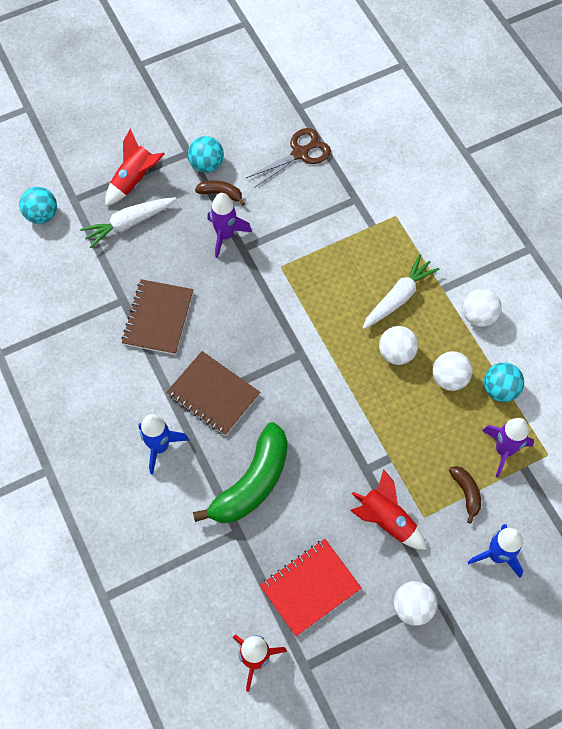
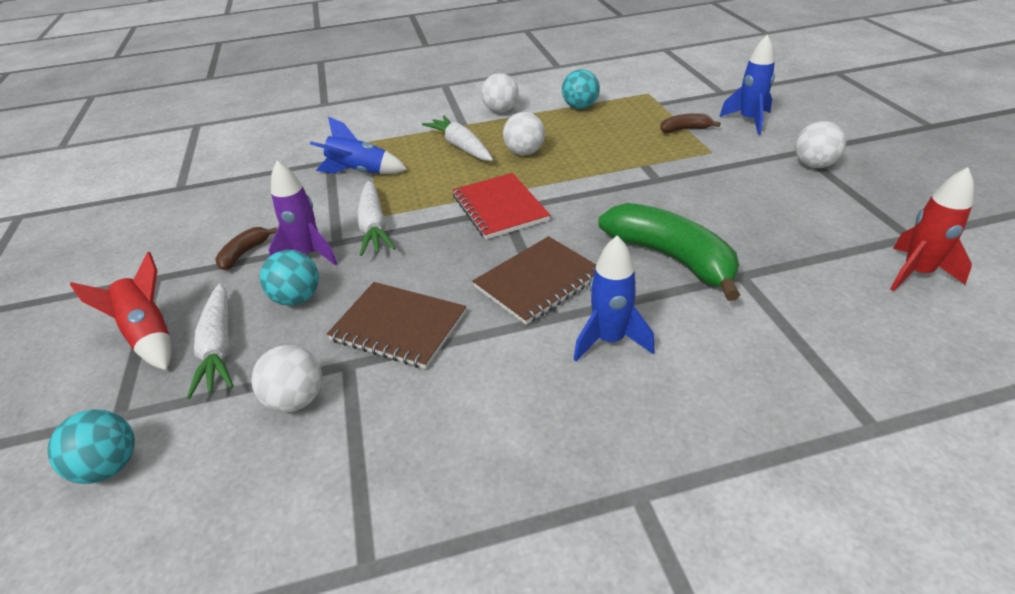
camera: 75 degrees left, 25 degrees down
turquoise ball [188,136,224,173] -> turquoise ball moved to [260,250,319,306]
brown scissors [246,128,331,188] -> none
red notebook [260,539,362,636] -> red notebook moved to [453,173,550,239]
red rocket [350,469,426,550] -> none
white ball [433,351,472,391] -> white ball moved to [251,345,322,412]
purple rocket [482,418,534,478] -> none
none -> blue rocket [310,116,408,174]
none -> white carrot [357,181,395,256]

